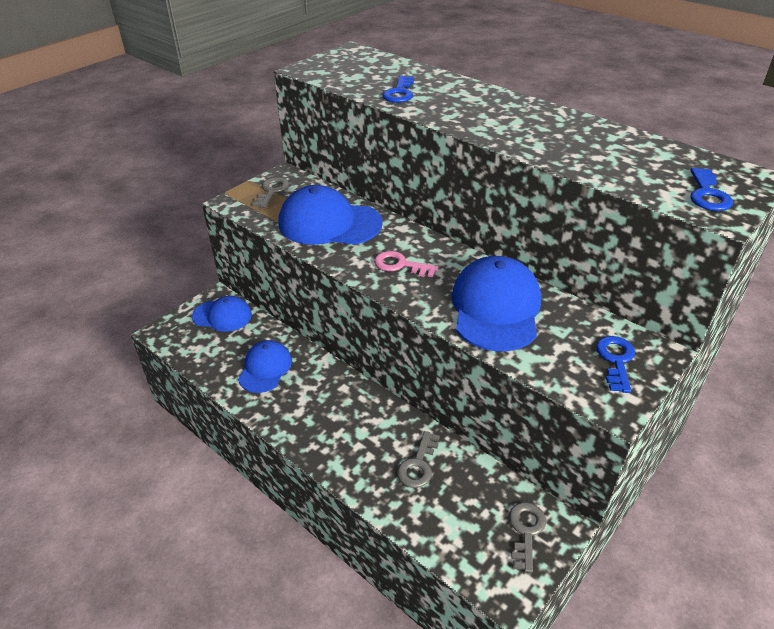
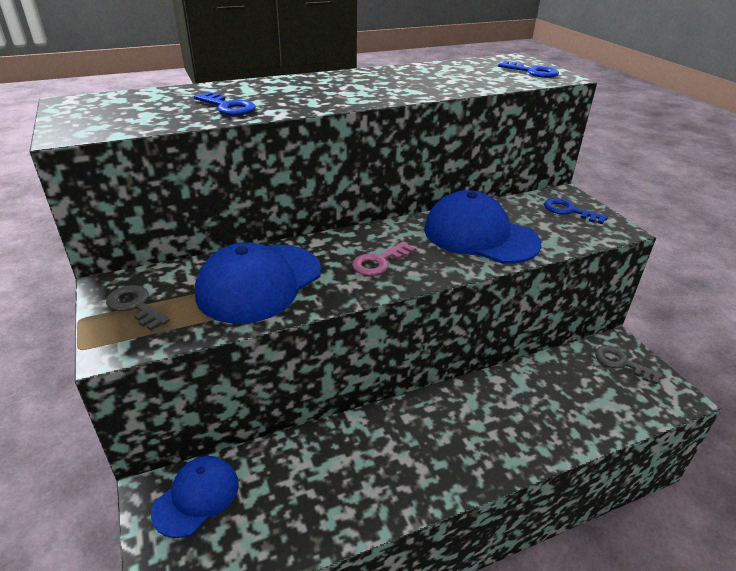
camera: 65 degrees left, 5 degrees down
blue cap [238,340,292,393] -> none
grey key [397,431,440,488] -> none

